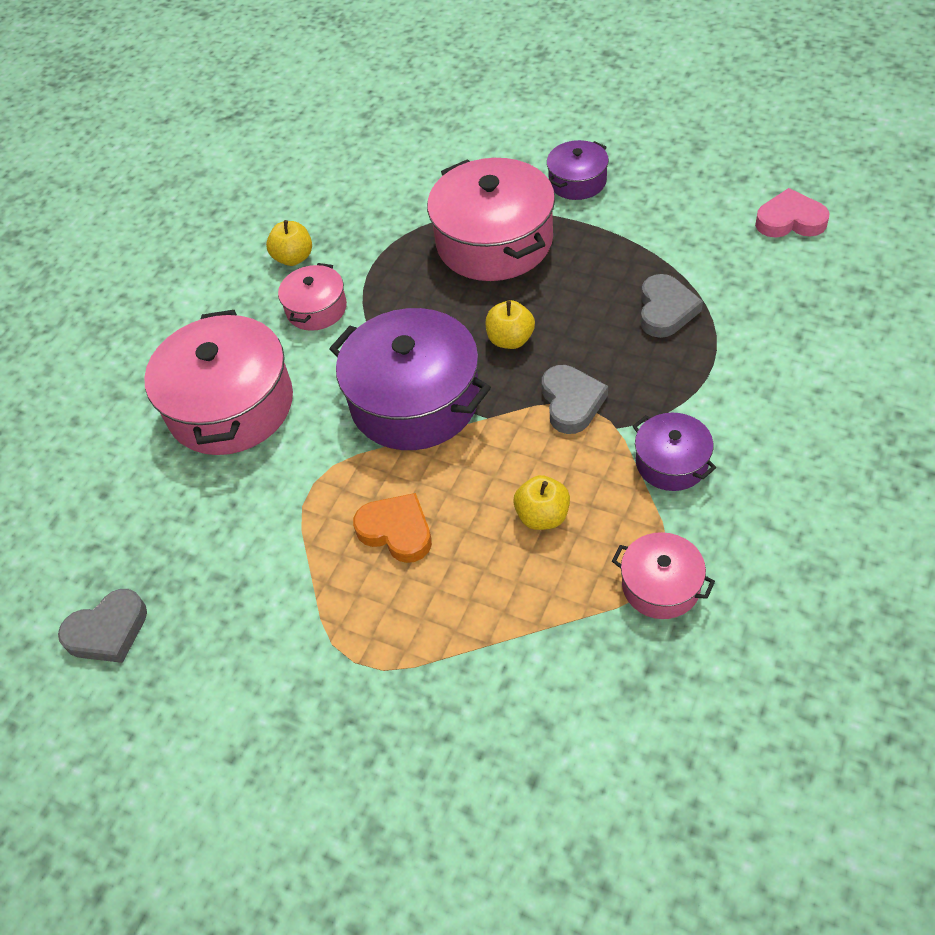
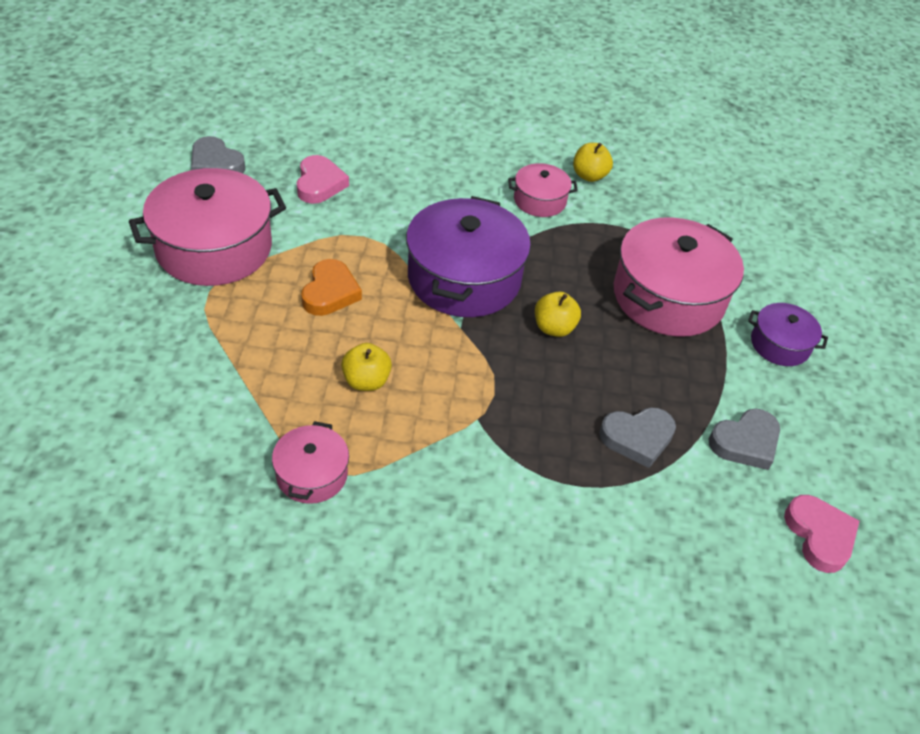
camera: 60 degrees right, 5 degrees down
pink pot [144,310,293,455] -> pink pot moved to [129,168,286,286]
grey heart [542,365,608,434] -> grey heart moved to [709,409,780,470]
purple pot [633,413,716,491] -> none
none -> pink heart [297,155,349,204]

